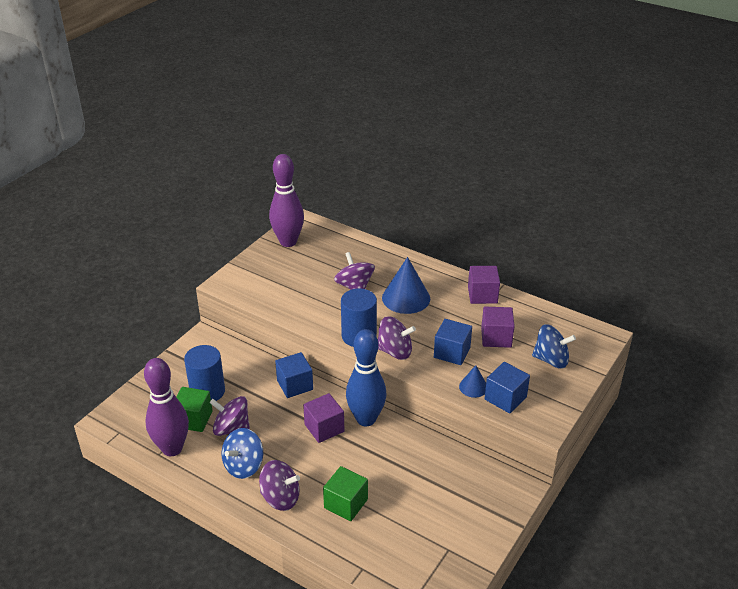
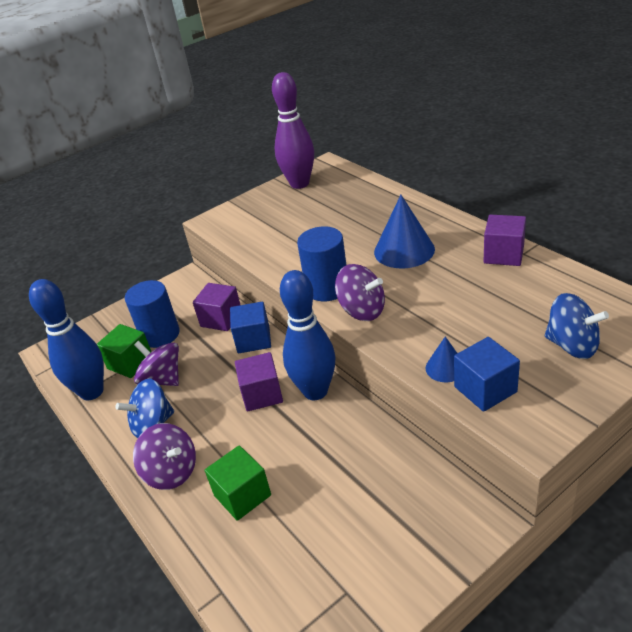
camera: 25 degrees right, 0 degrees up
purple bowling pin [144,358,189,456] -> blue bowling pin [29,279,104,400]
purple spinning top [334,252,375,290] -> none
blue cube [434,319,472,365] -> none
purple cube [481,307,515,348] -> purple cube moved to [193,283,240,331]

